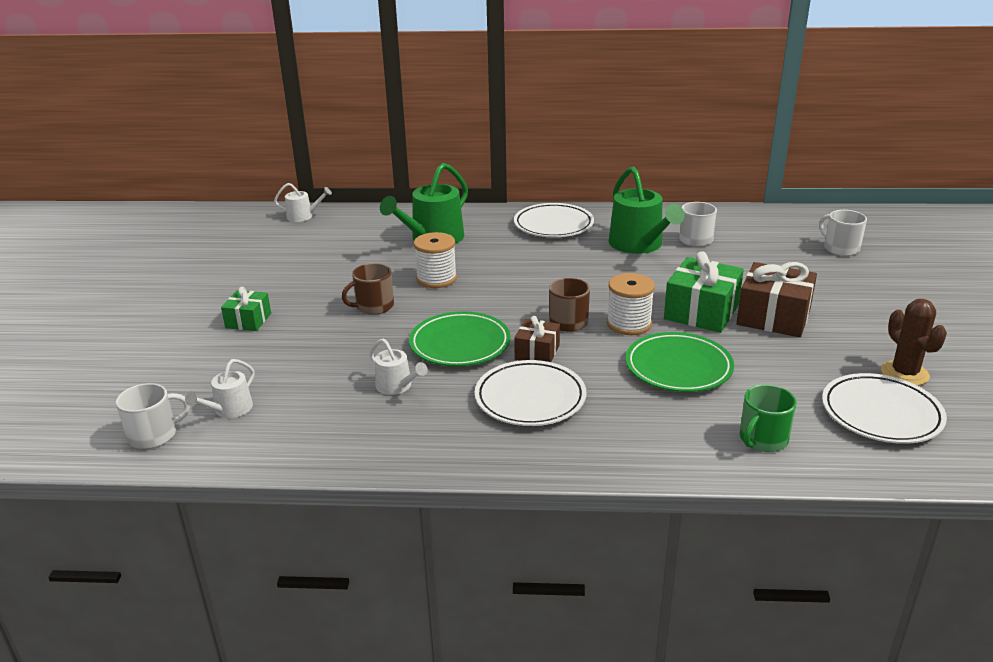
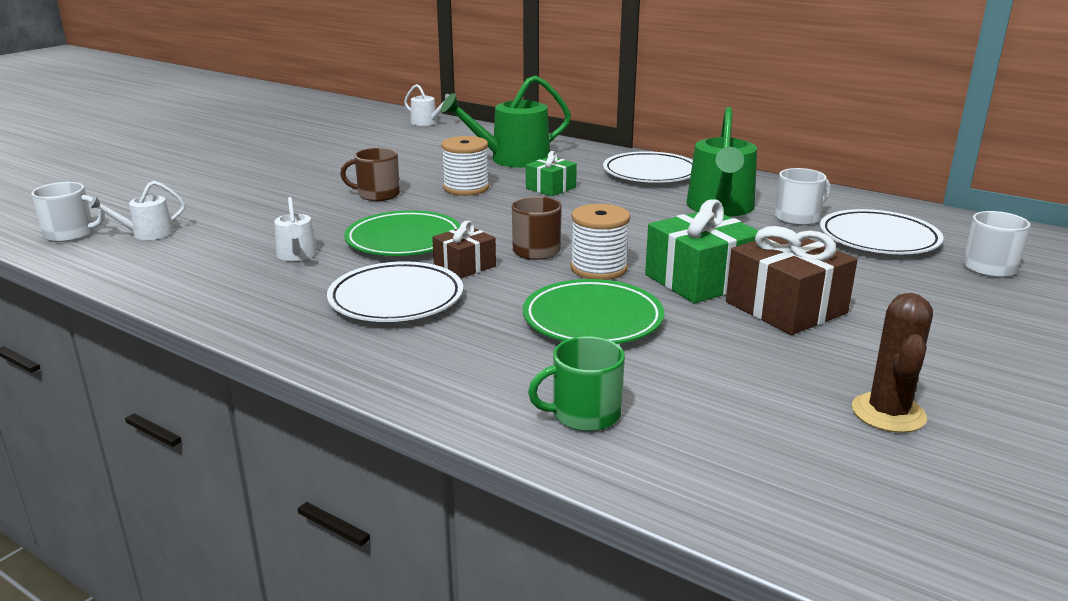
camera: 30 degrees right, 5 degrees down
green gift [221,286,271,331] -> green gift moved to [526,151,577,196]
white plate [822,373,947,444] -> white plate moved to [820,209,943,254]

